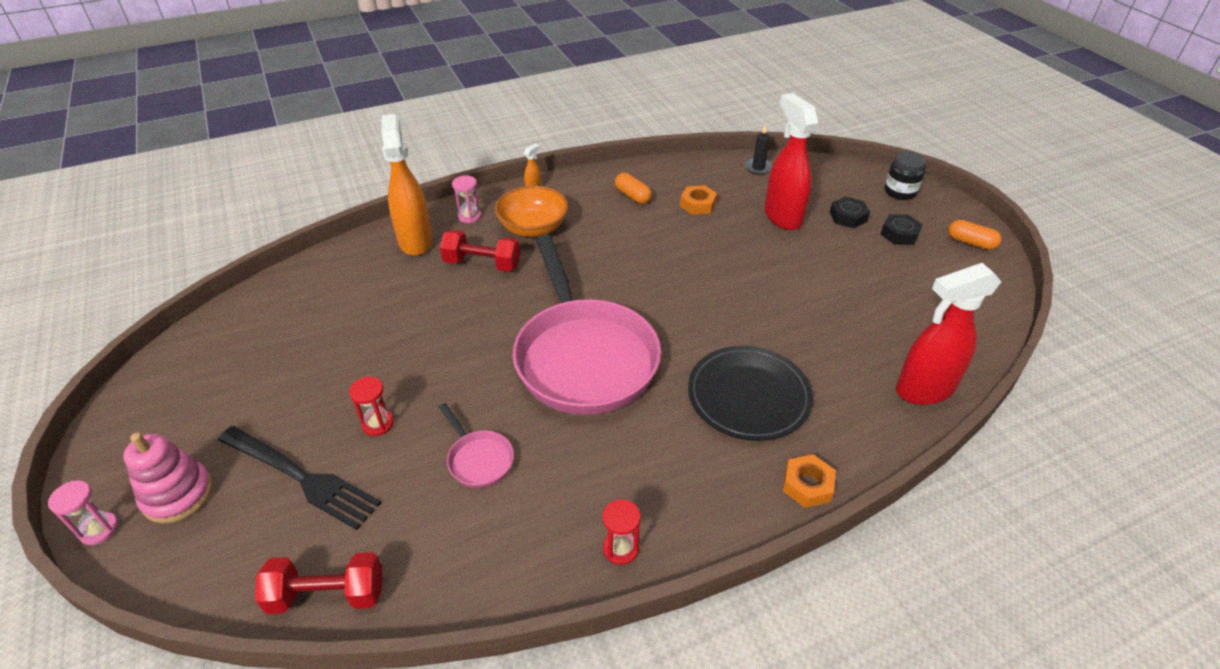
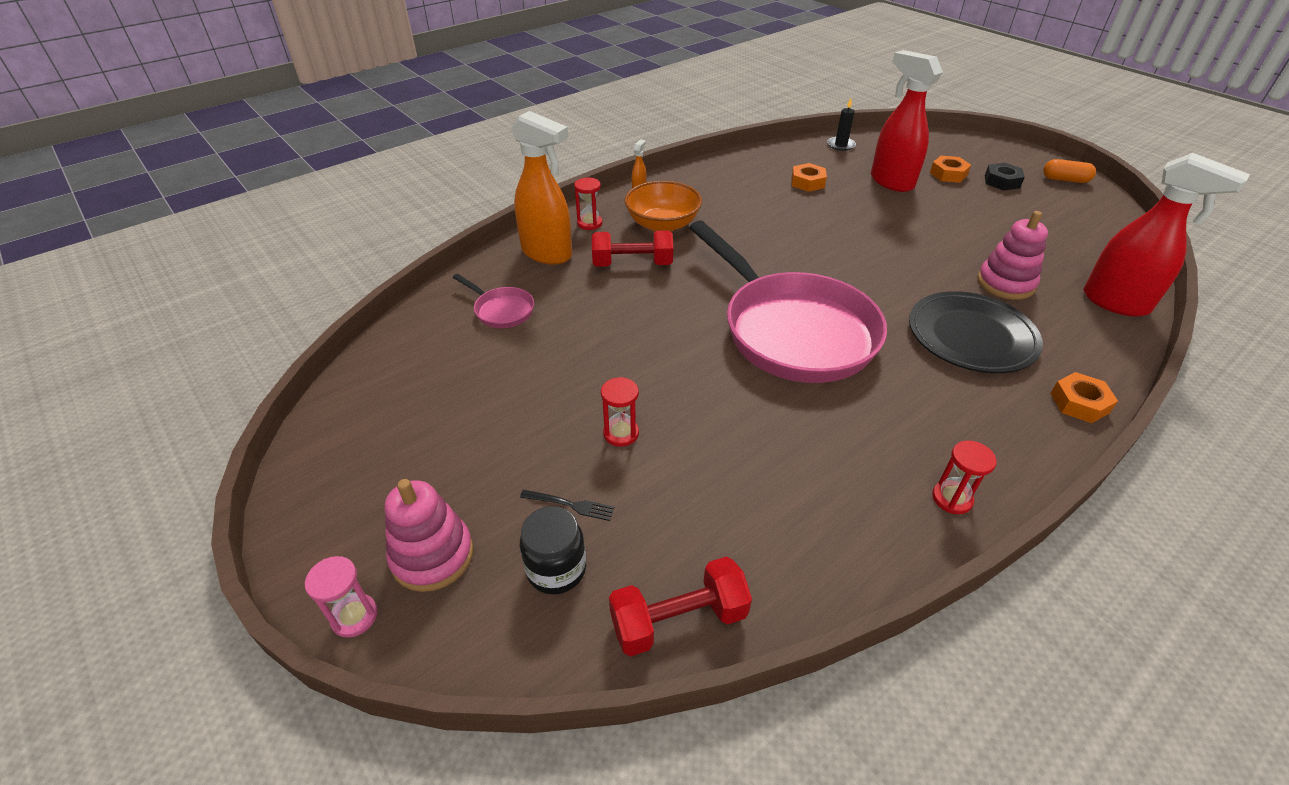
camera: 15 degrees left, 0 degrees up
black fork [218,426,381,530] -> black fork [520,490,614,521], size x0.41
orange spray bottle [381,114,433,256] -> orange spray bottle turned 150 degrees clockwise [511,111,572,265]
pink pan [439,403,514,488] -> pink pan moved to [453,274,534,328]
pink hourglass [452,175,481,223] -> red hourglass [574,178,602,230]
orange capsule [615,173,652,204] -> none
black nut [830,197,870,228] -> orange nut [930,156,971,183]
black jar [885,152,926,200] -> black jar moved to [520,506,586,595]
red spray bottle [896,263,1001,405] -> red spray bottle turned 105 degrees counterclockwise [1083,153,1250,317]
none -> pink stacking toy [977,211,1048,300]

